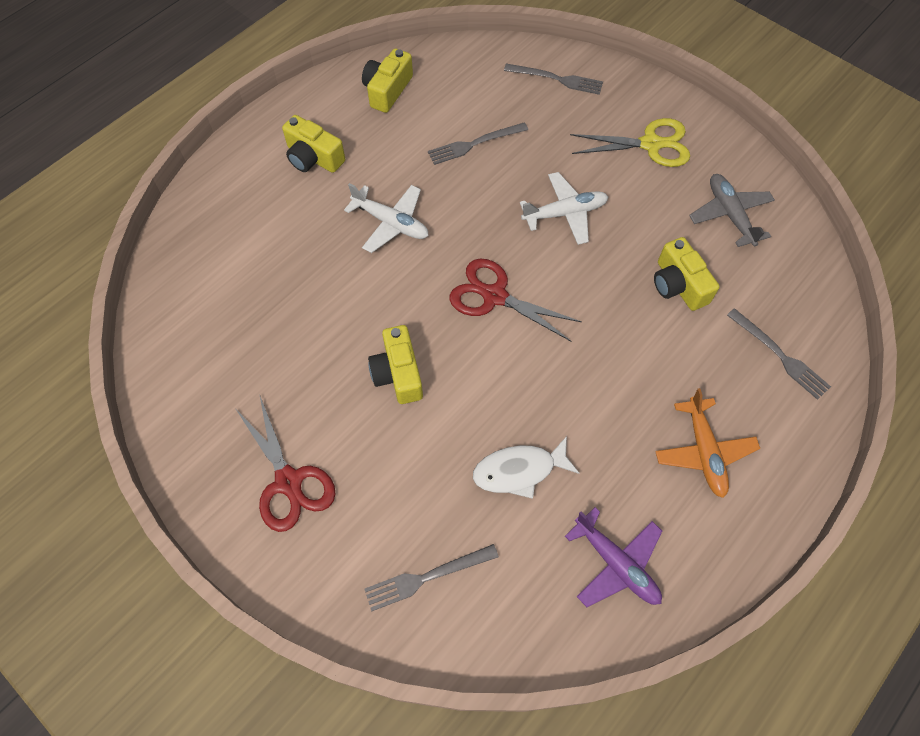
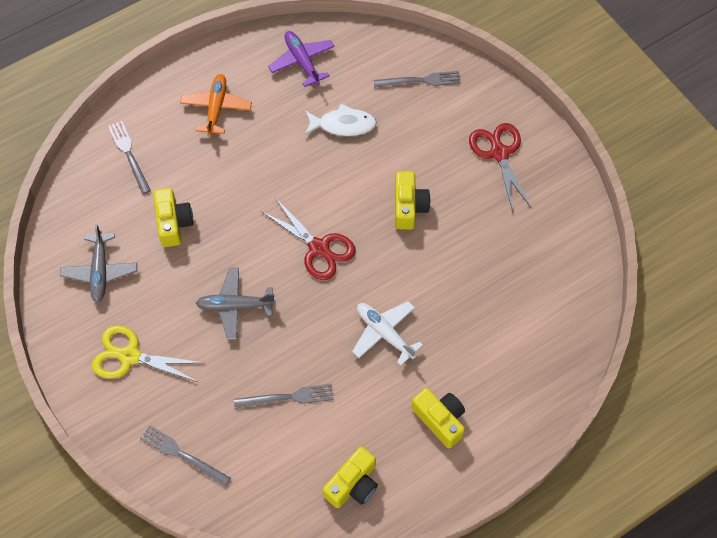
camera: 165 degrees left, 0 degrees up
white plane [520,172,608,245] -> grey plane [196,268,276,339]

